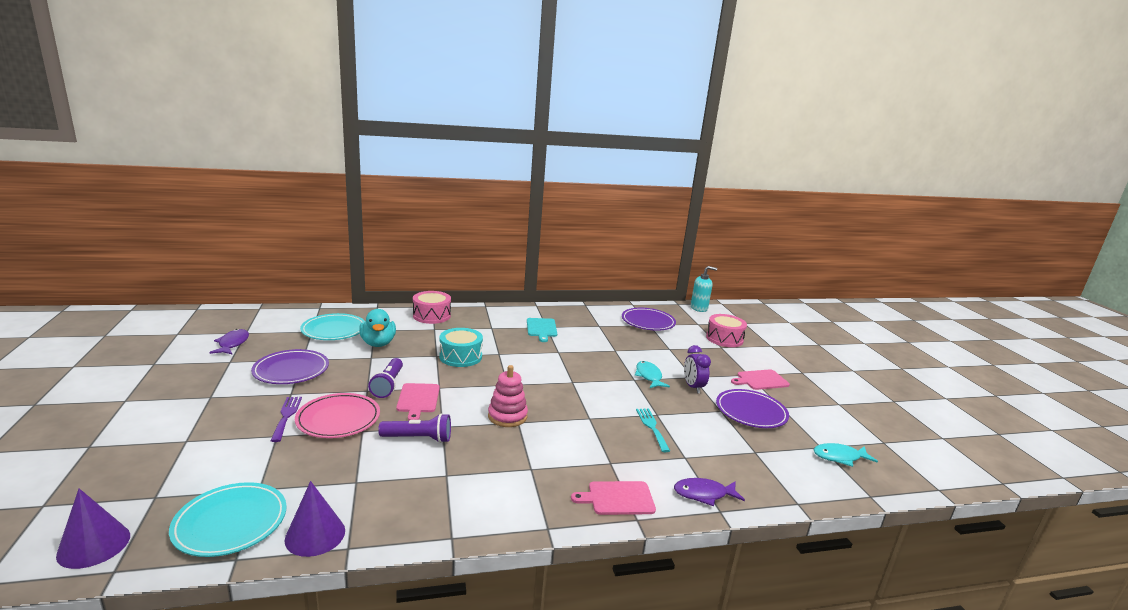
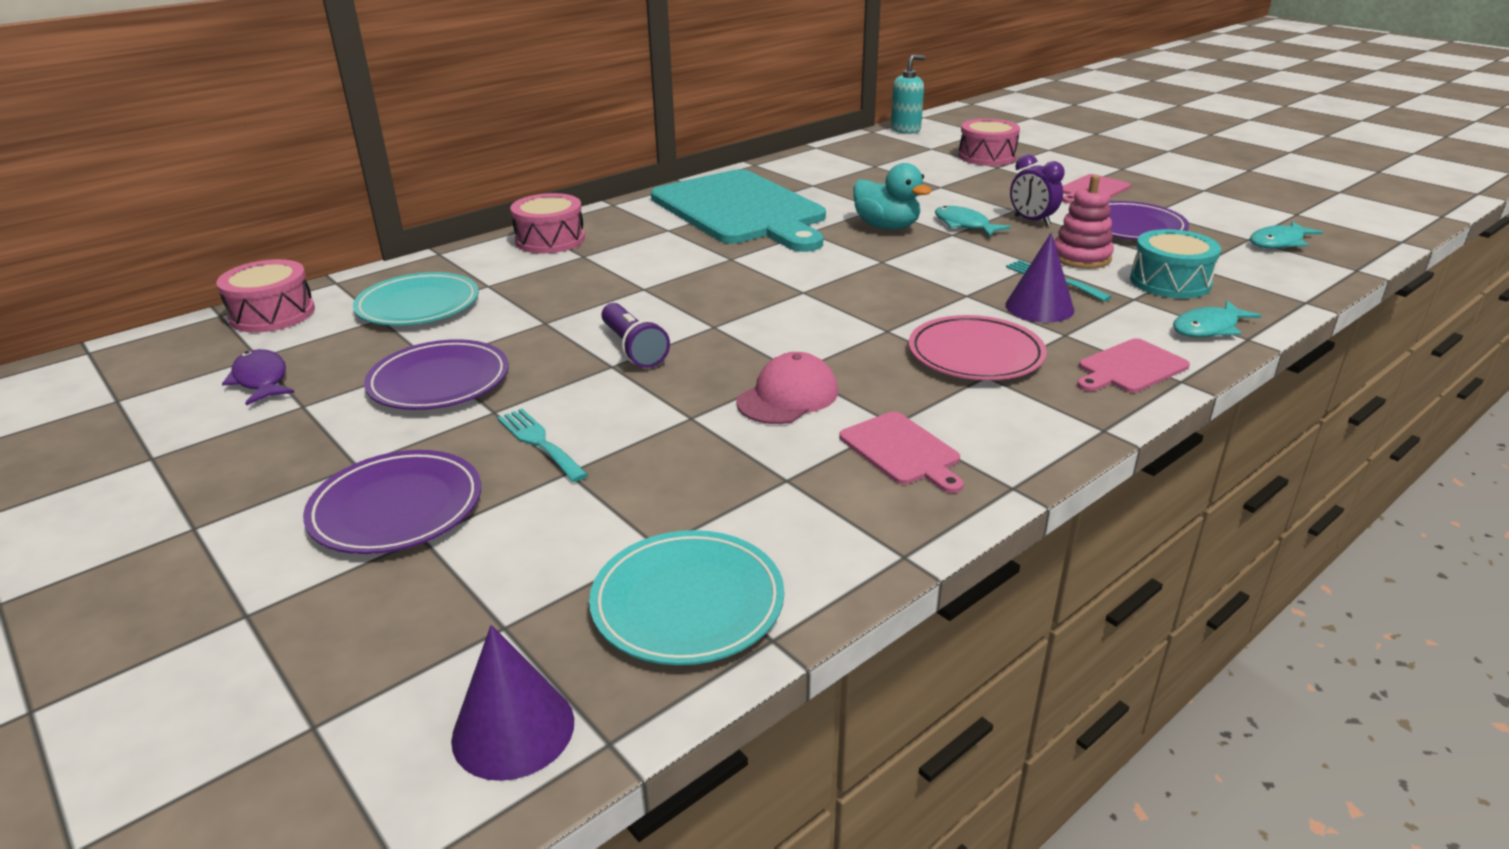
camera: 25 degrees left, 10 degrees up
purple fork [271,397,302,442] -> turquoise fork [497,409,588,482]
purple cone [285,481,345,557] -> purple cone moved to [1006,233,1074,323]
pink plate [295,393,380,438] -> pink plate moved to [909,315,1047,380]
turquoise duck [359,309,396,347] -> turquoise duck moved to [853,163,932,230]
purple flashlight [378,413,451,443] -> pink cap [736,352,838,424]
pink cutting board [396,383,440,420] -> pink cutting board moved to [839,411,964,493]
turquoise drum [439,328,483,367] -> turquoise drum moved to [1130,229,1221,299]
pink stacking toy [488,365,528,427] -> pink stacking toy moved to [1054,175,1114,269]
turquoise cutting board [527,318,557,342] -> turquoise cutting board [651,169,826,252], size x2.42
purple plate [622,308,676,331] -> purple plate moved to [303,450,481,554]
purple fish [674,478,745,506] -> turquoise fish [1173,301,1262,337]
none -> pink drum [216,259,315,333]

